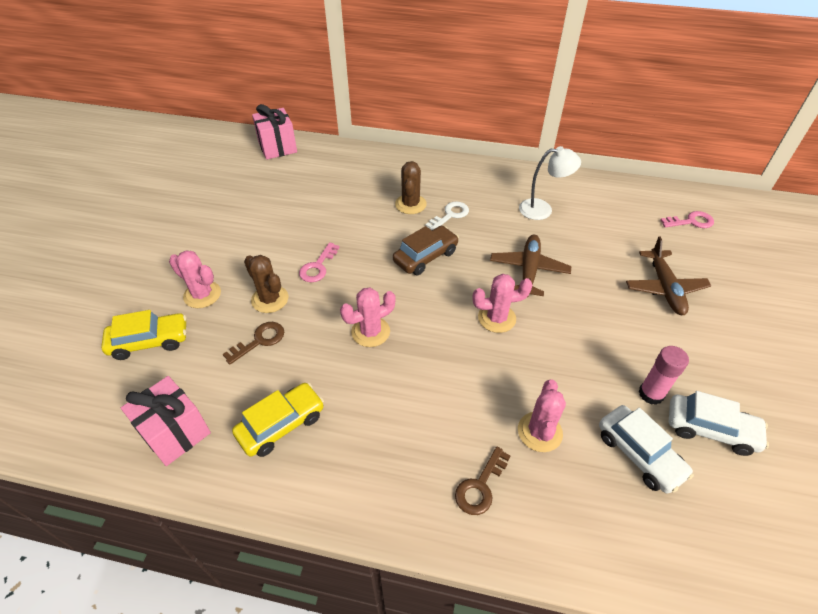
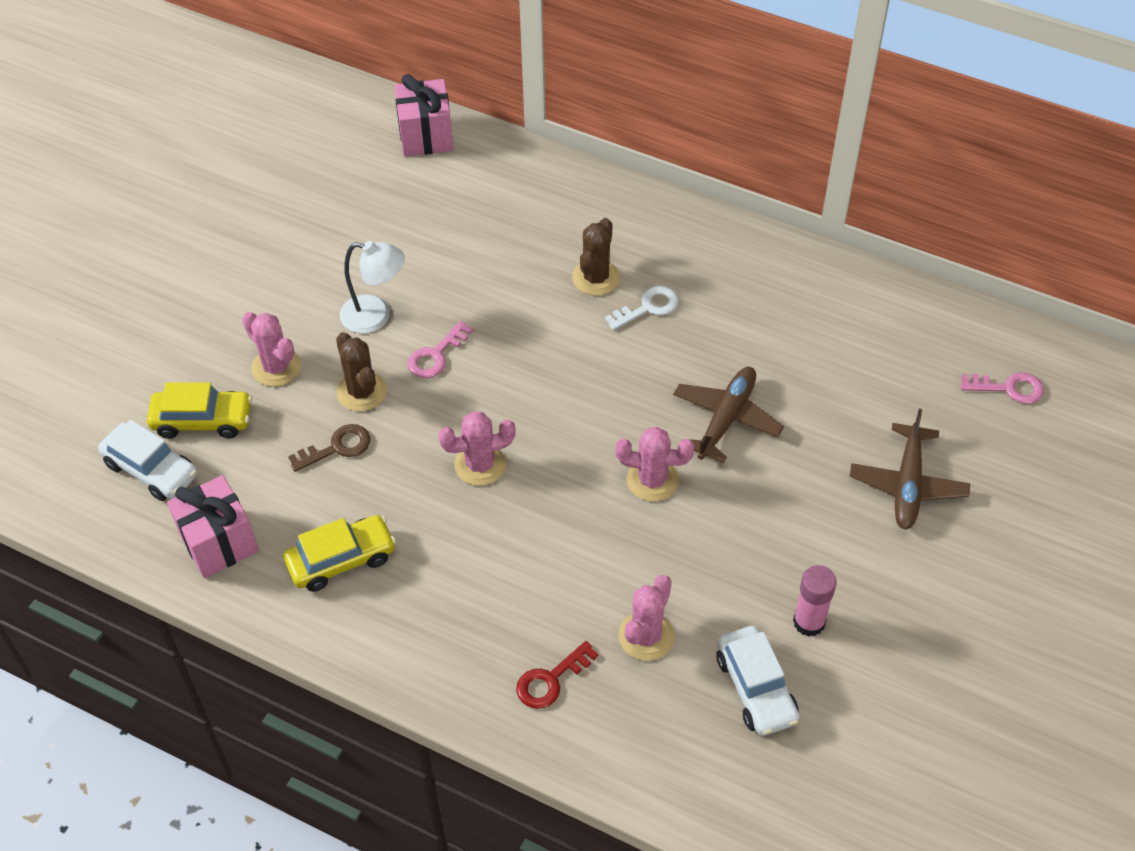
camera: 15 degrees right, 5 degrees up
brown car [393,226,459,275] -> none
brown key [455,447,511,515] -> red key [516,641,598,709]
white lamp [519,146,581,220] -> white lamp moved to [340,241,405,333]
white car [669,391,769,456] -> white car moved to [98,420,197,501]

